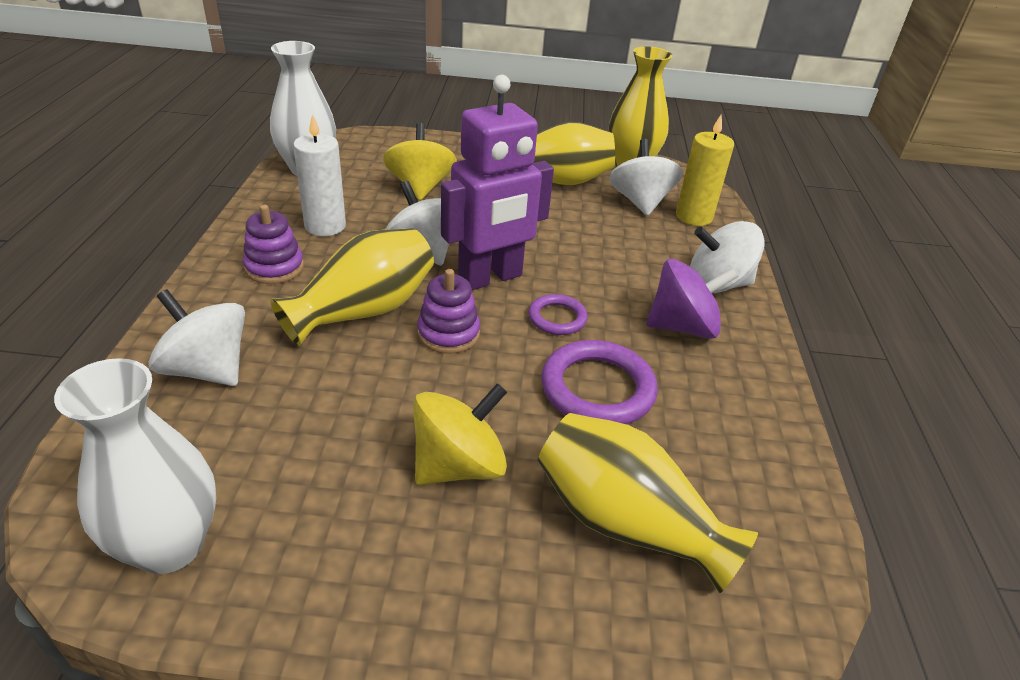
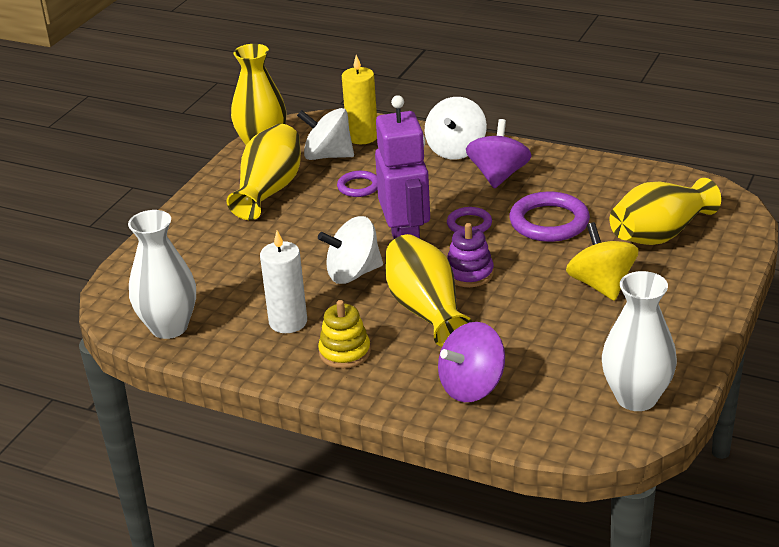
camera: 65 degrees left, 5 degrees down
white spinning top [148,289,245,386] -> purple spinning top [438,322,505,402]
purple stacking toy [243,205,304,284] -> yellow stacking toy [318,300,371,368]
yellow spinning top [383,123,457,200] -> none
none -> purple ring [337,171,378,197]

